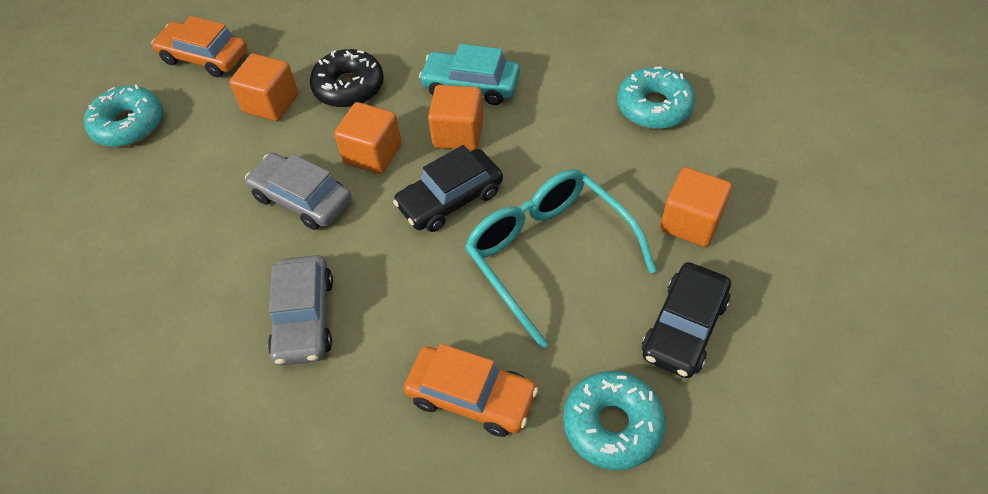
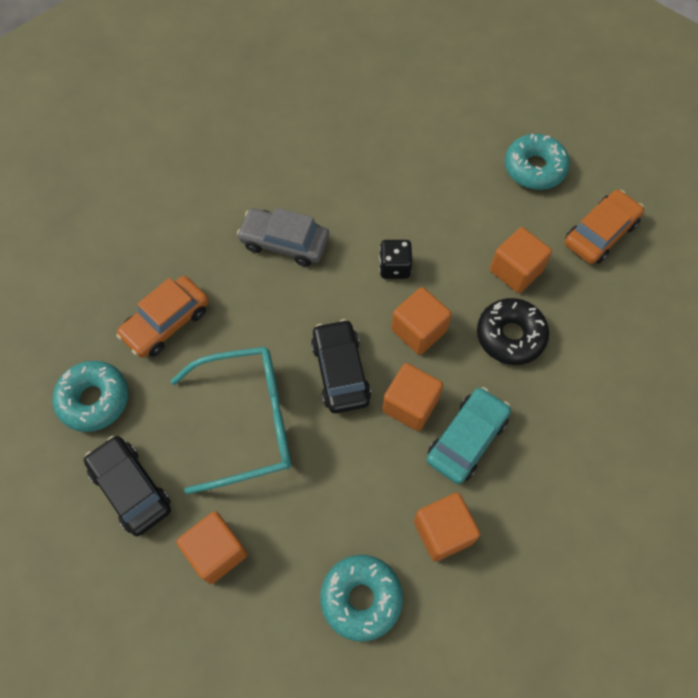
camera: 110 degrees right, 10 degrees up
grey car [245,153,351,230] -> black dice [379,240,412,279]
none -> orange cube [414,493,480,562]

